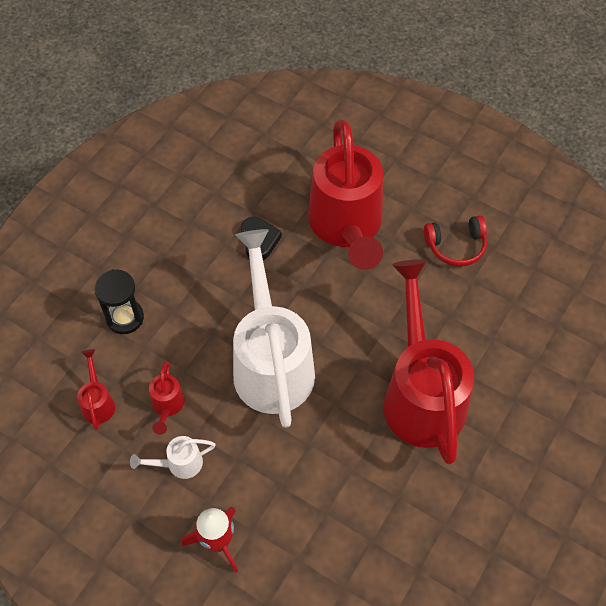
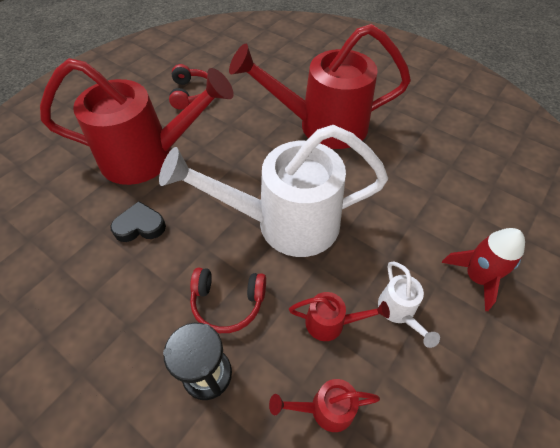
camera: 85 degrees left, 5 degrees down
none -> red headphones [190,267,266,333]

